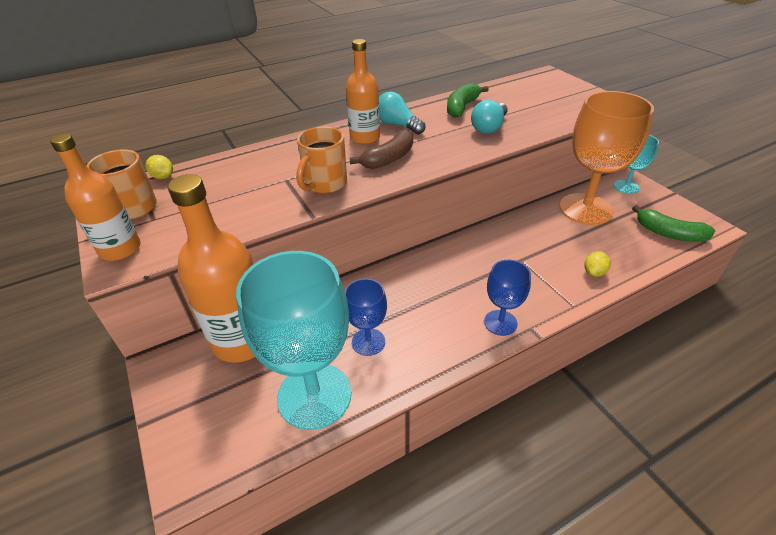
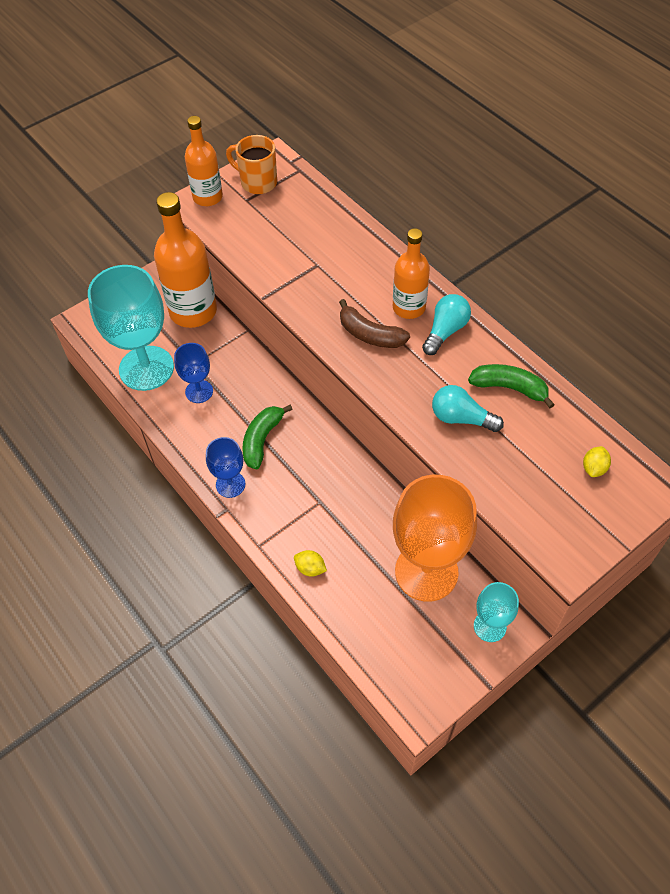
camera: 80 degrees right, 15 degrees up
yellow lemon [145,155,173,179] -> yellow lemon moved to [583,446,611,477]
orange mug [296,126,347,194] -> none
green banana [632,205,715,242] -> green banana moved to [242,405,293,469]

